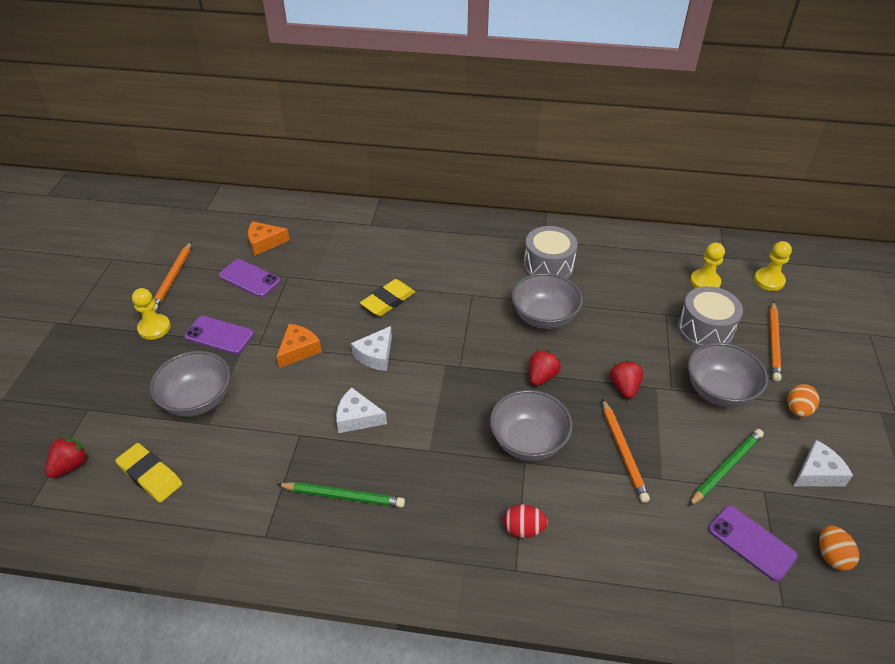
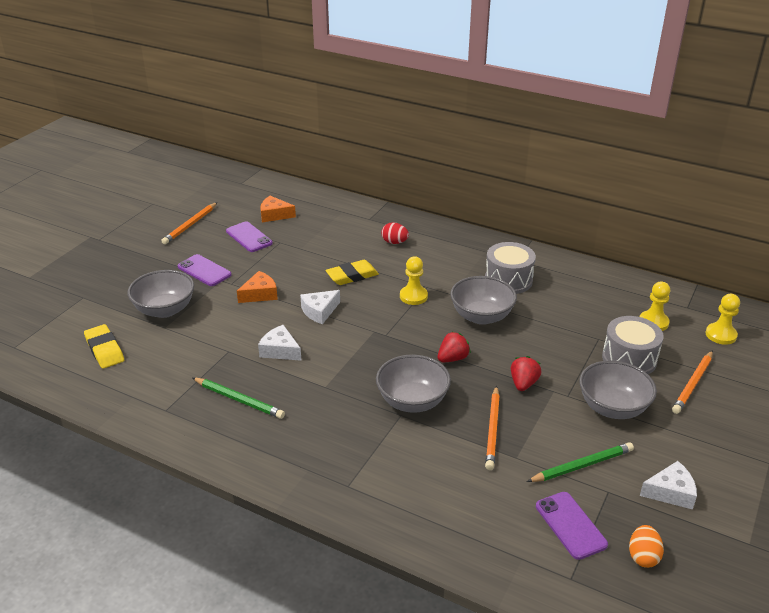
camera: 20 degrees right, 10 degrees down
red strawberry [45,436,89,478] -> none
yellow pawn [132,288,171,340] -> yellow pawn moved to [400,256,428,305]
red egg [503,504,548,538] -> red egg moved to [381,222,409,244]
orange egg [788,384,819,417] -> none

